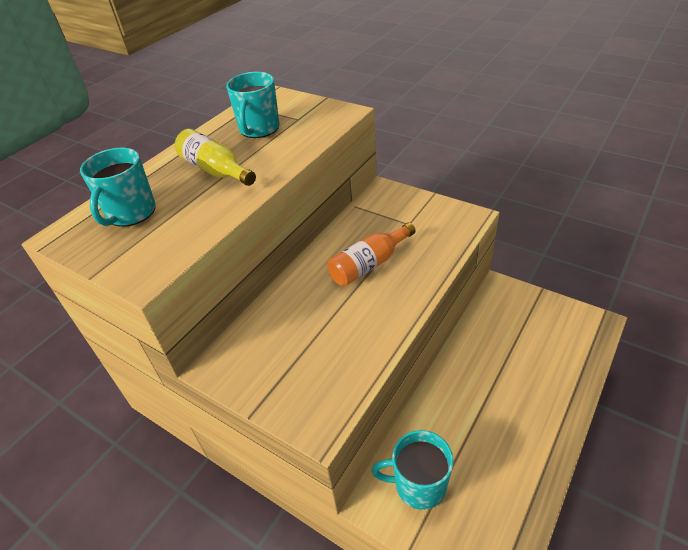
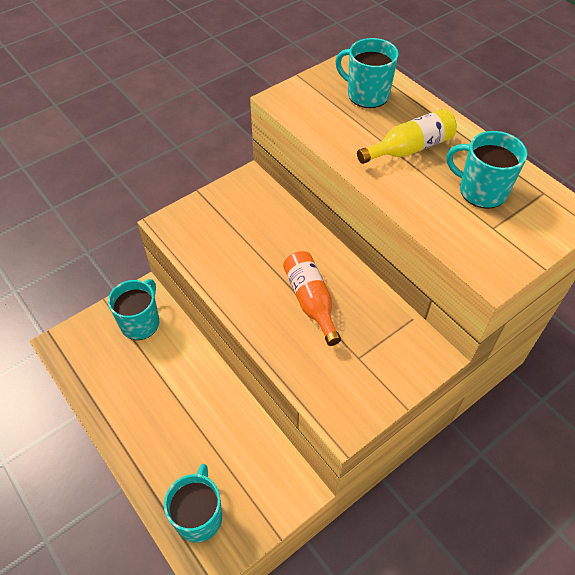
camera: 105 degrees right, 10 degrees up
none -> turquoise mug [164,464,222,543]

